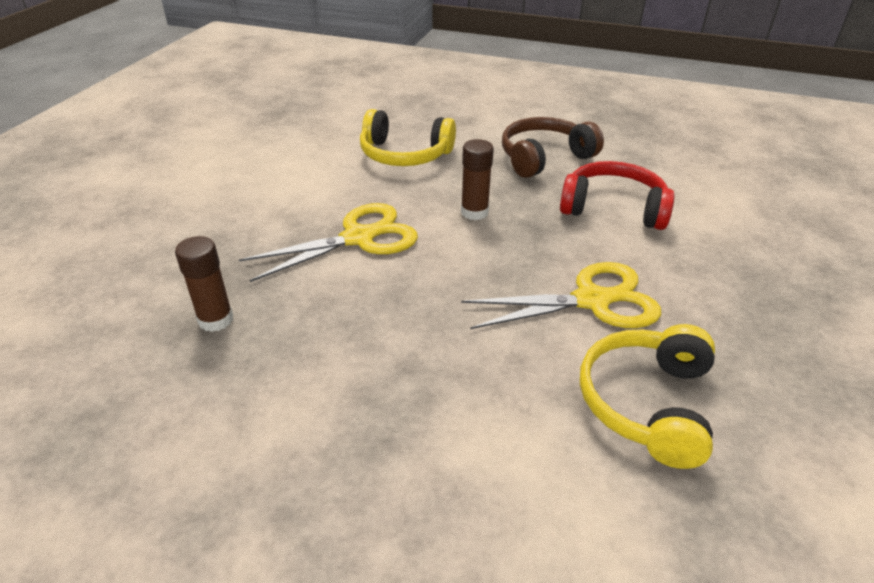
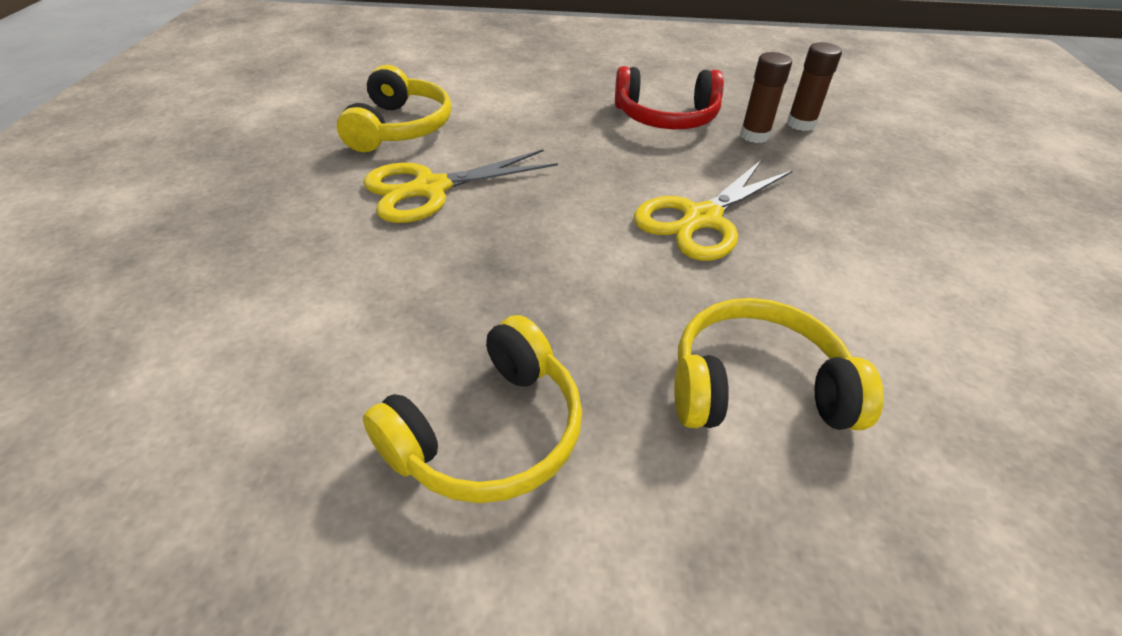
camera: 165 degrees right, 5 degrees up
brown glue stick [461,139,494,220] -> brown glue stick moved to [787,42,842,131]
brown headphones [502,117,604,178] -> yellow headphones [363,315,582,503]
red headphones [560,161,675,230] -> red headphones moved to [615,66,724,129]

